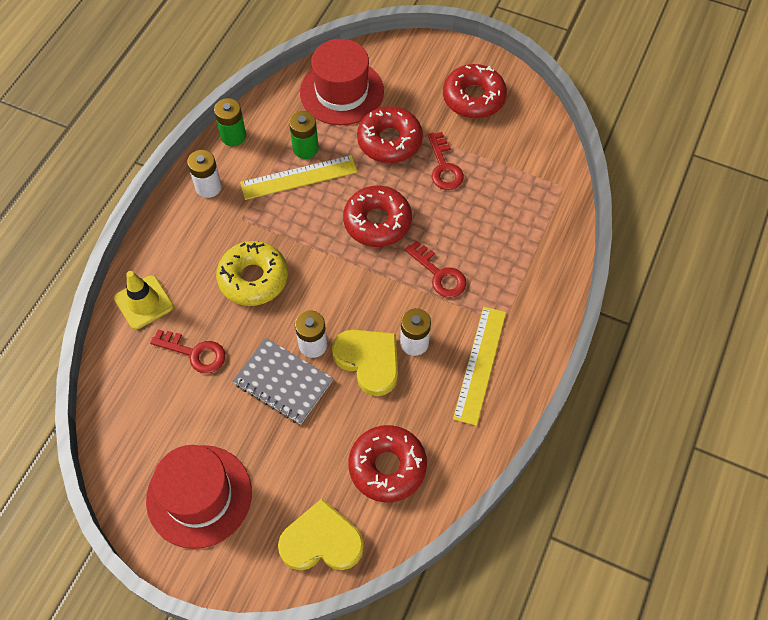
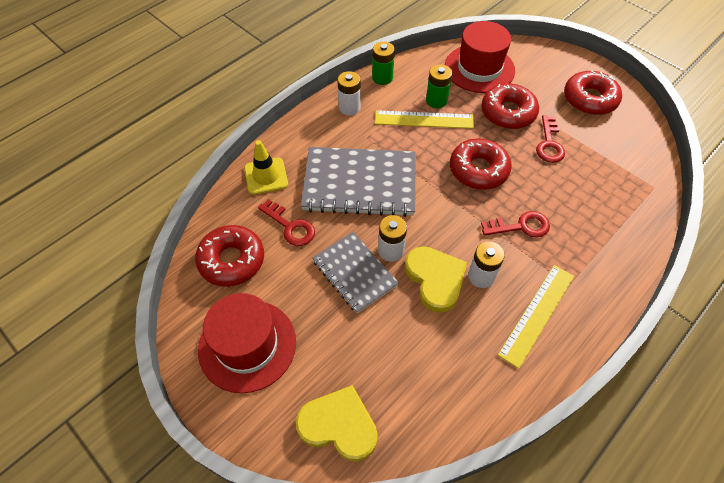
camera: 20 degrees right, 5 degrees down
yellow donut [216,241,288,306] -> grey notebook [301,147,416,217]
red donut [348,425,427,502] -> red donut moved to [195,225,264,287]
red key [405,240,467,298] -> red key turned 75 degrees counterclockwise [481,211,550,237]

